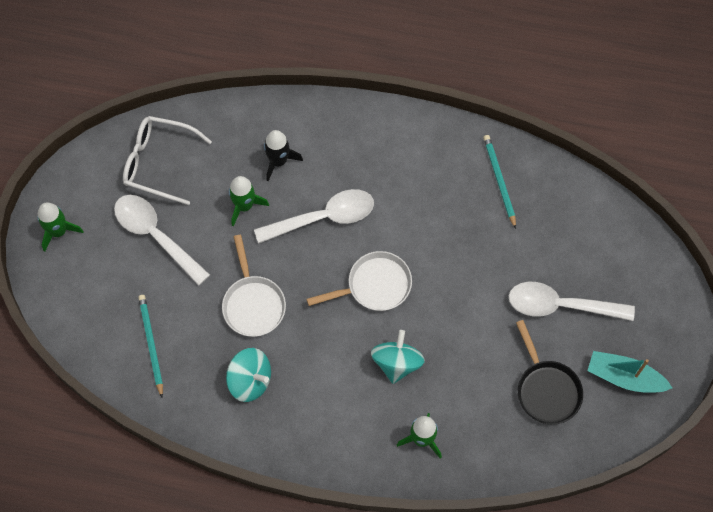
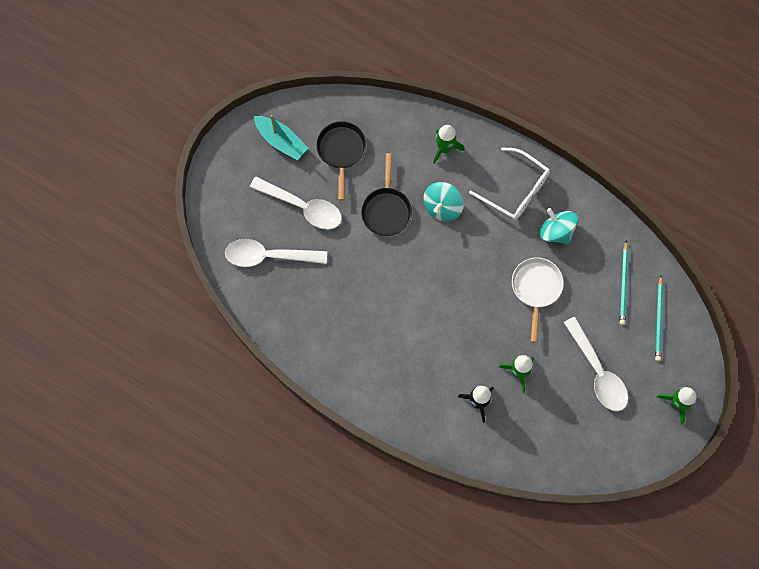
camera: 160 degrees left, 5 degrees up
white glasses [123,116,212,205] -> white glasses moved to [469,147,550,220]
white spoon [254,189,374,244] -> white spoon moved to [225,239,327,267]
white pan [307,251,412,311] -> none
turquoise pencil [483,135,516,229] -> turquoise pencil moved to [655,276,664,361]
none -> black pan [361,153,412,236]

